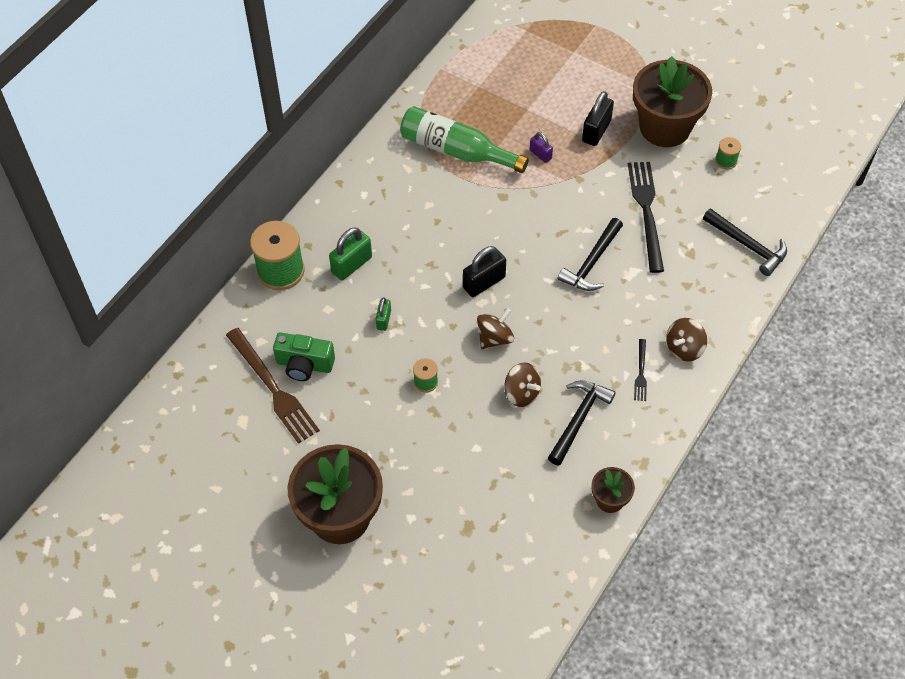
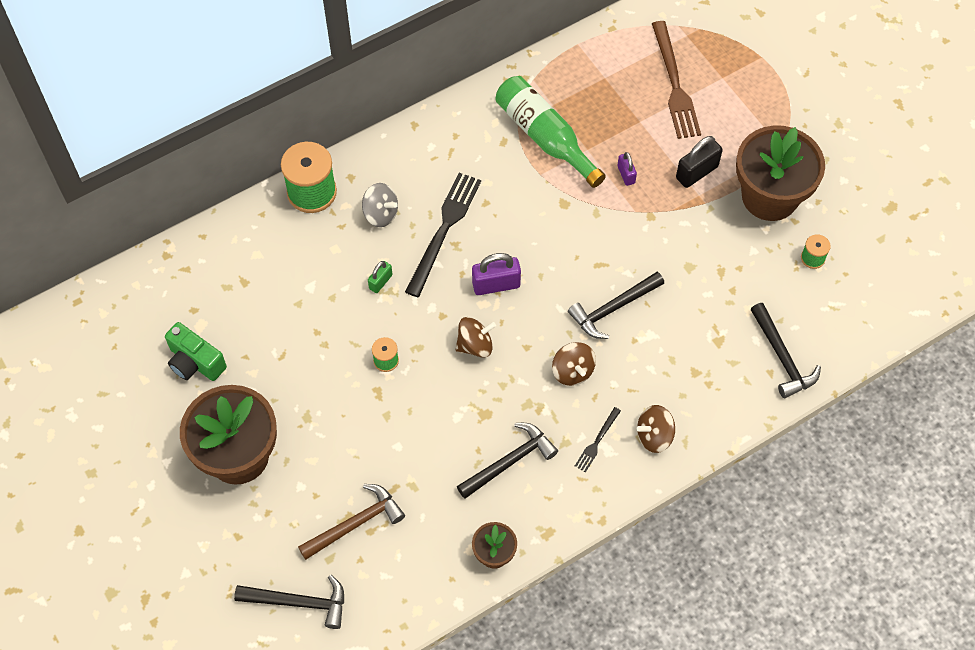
camera: 25 degrees right, 5 degrees up
brown fork [226,328,320,444] -> brown fork moved to [652,21,701,139]
green camera [273,332,335,381] -> green camera moved to [165,322,227,381]
green padlock [329,227,372,280] -> grey spinning top [362,183,398,227]
black padlock [463,246,506,297] -> purple padlock [472,253,521,295]
brown spinning top [504,362,541,407] -> brown spinning top moved to [552,342,596,386]
black fork [628,162,664,273] -> black fork moved to [405,173,481,297]
none -> black hammer [234,575,344,629]
none -> brown hammer [298,484,405,560]

